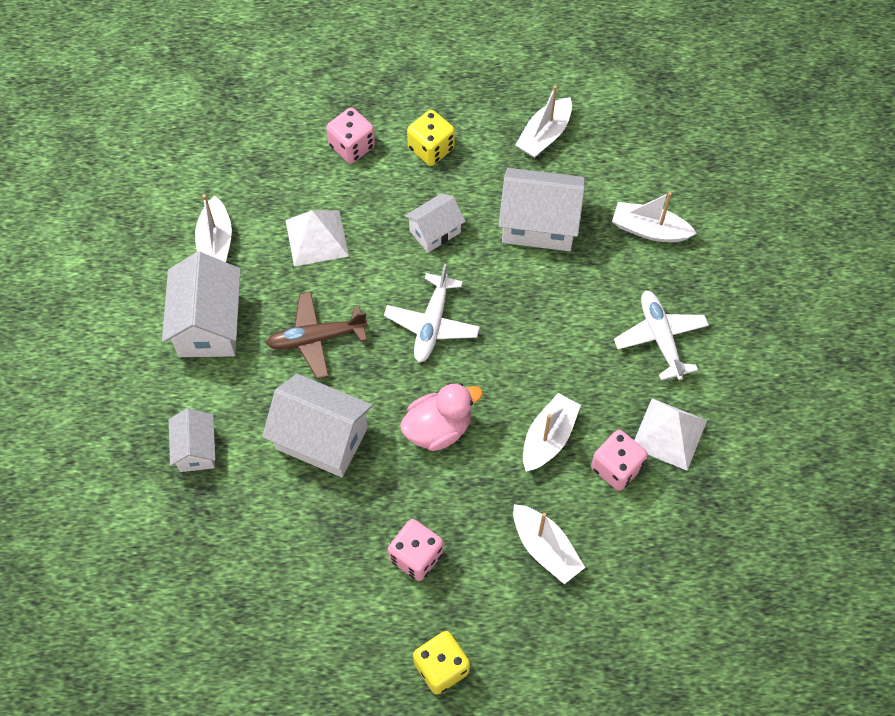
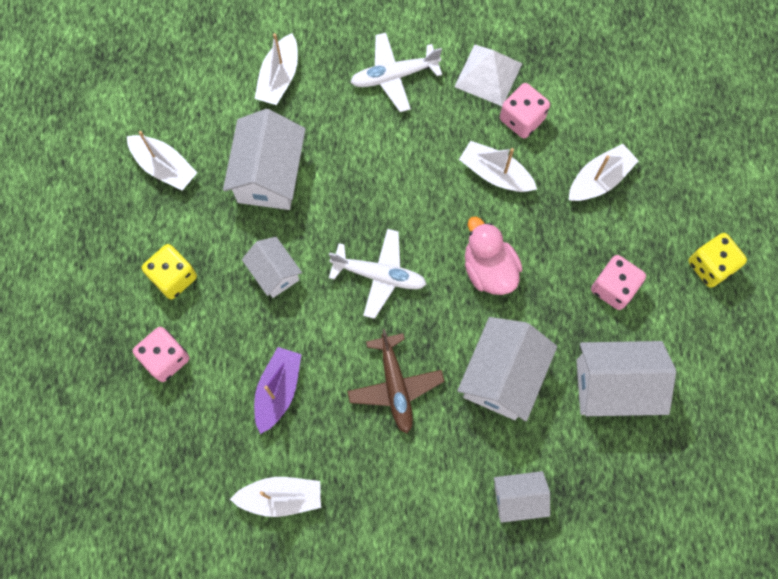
camera: 90 degrees left, 10 degrees up
white house [162,252,241,357] -> white house moved to [577,341,676,416]
white pyramid [286,210,349,266] -> purple boat [254,347,302,434]

